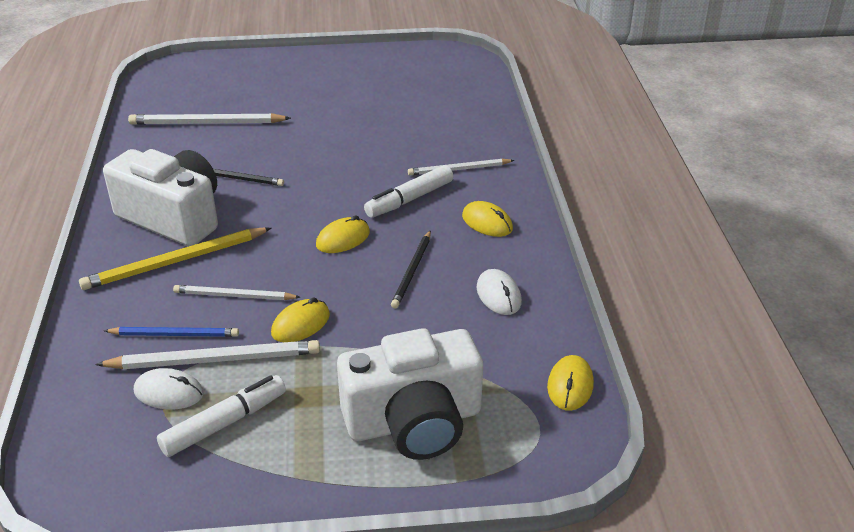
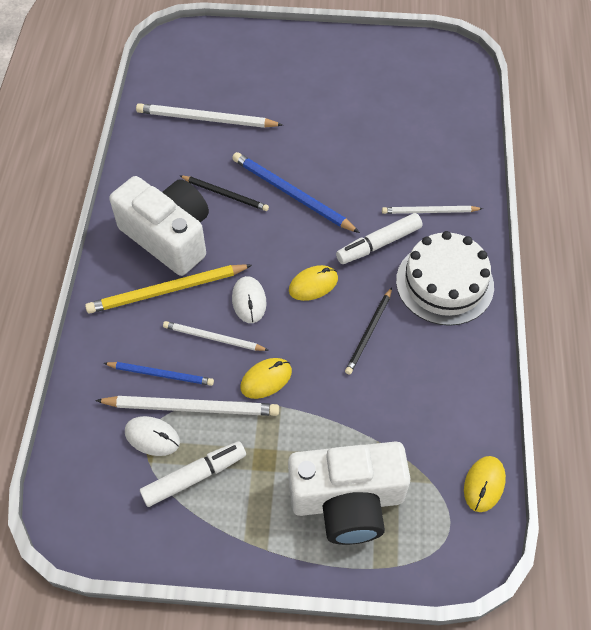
camera: 10 degrees right, 20 degrees up
yellow mouse [462,201,513,237] -> white cake [396,231,494,326]
white mouse [477,269,522,315] -> white mouse moved to [232,276,267,323]
none -> blue pencil [232,152,360,233]

